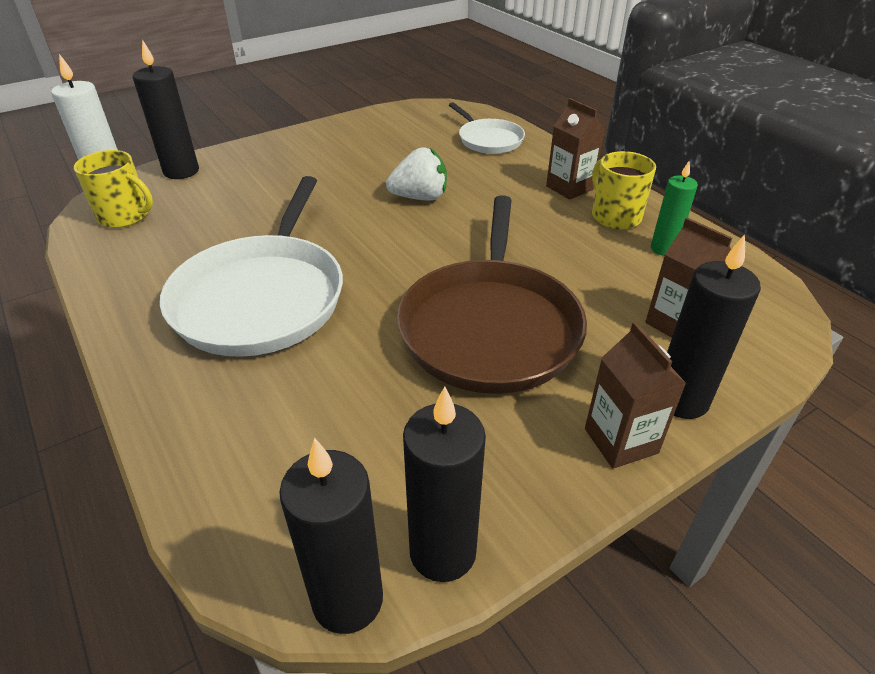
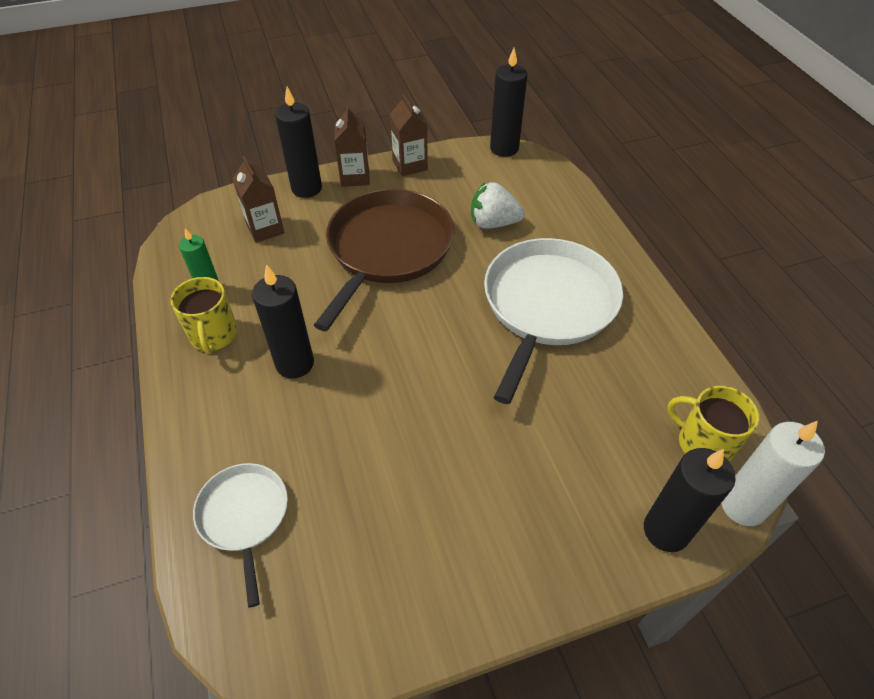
camera: 165 degrees left, 10 degrees up
white strawberry [386,147,447,201] -> white strawberry moved to [471,182,525,229]
black candle [403,386,486,582] -> black candle moved to [252,264,314,379]
brown carton [546,98,605,200] -> brown carton moved to [390,94,428,176]

